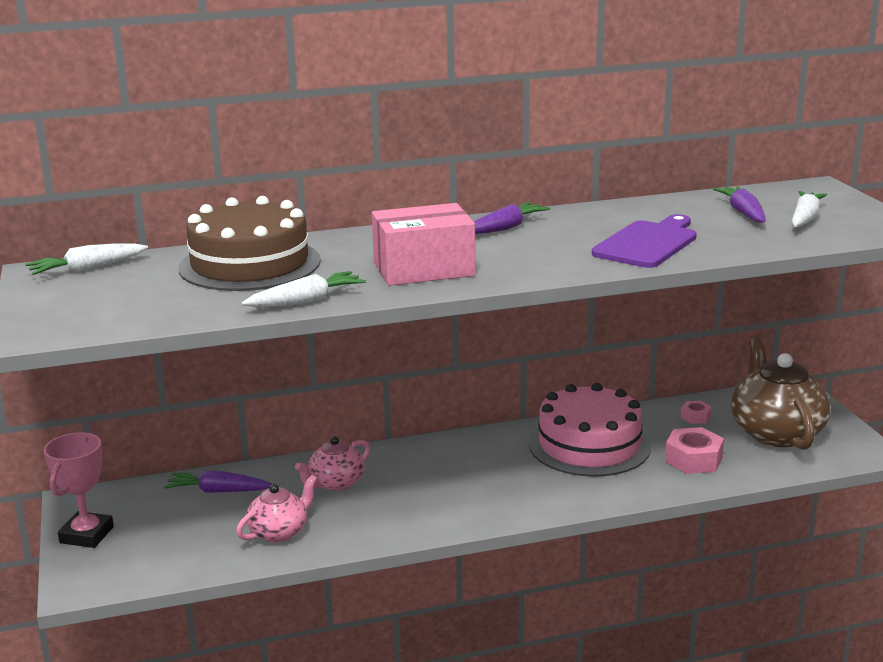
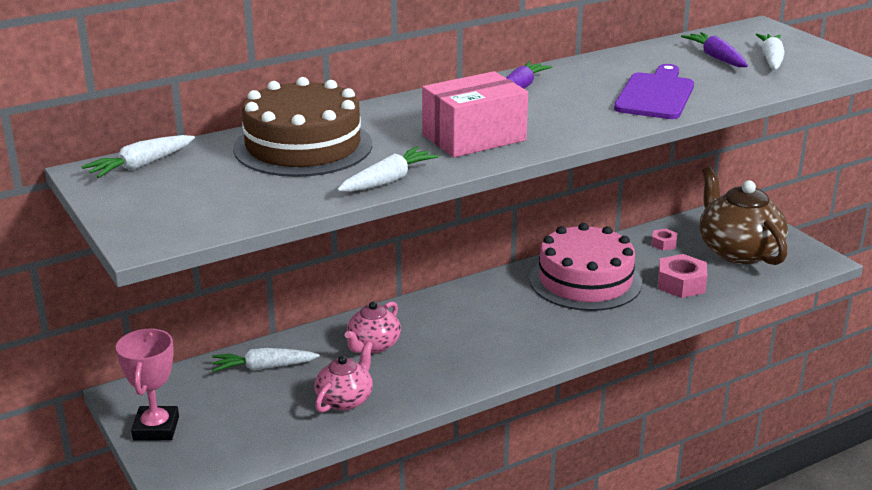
camera: 15 degrees left, 5 degrees up
purple carrot [164,471,272,493] -> white carrot [212,348,320,372]

